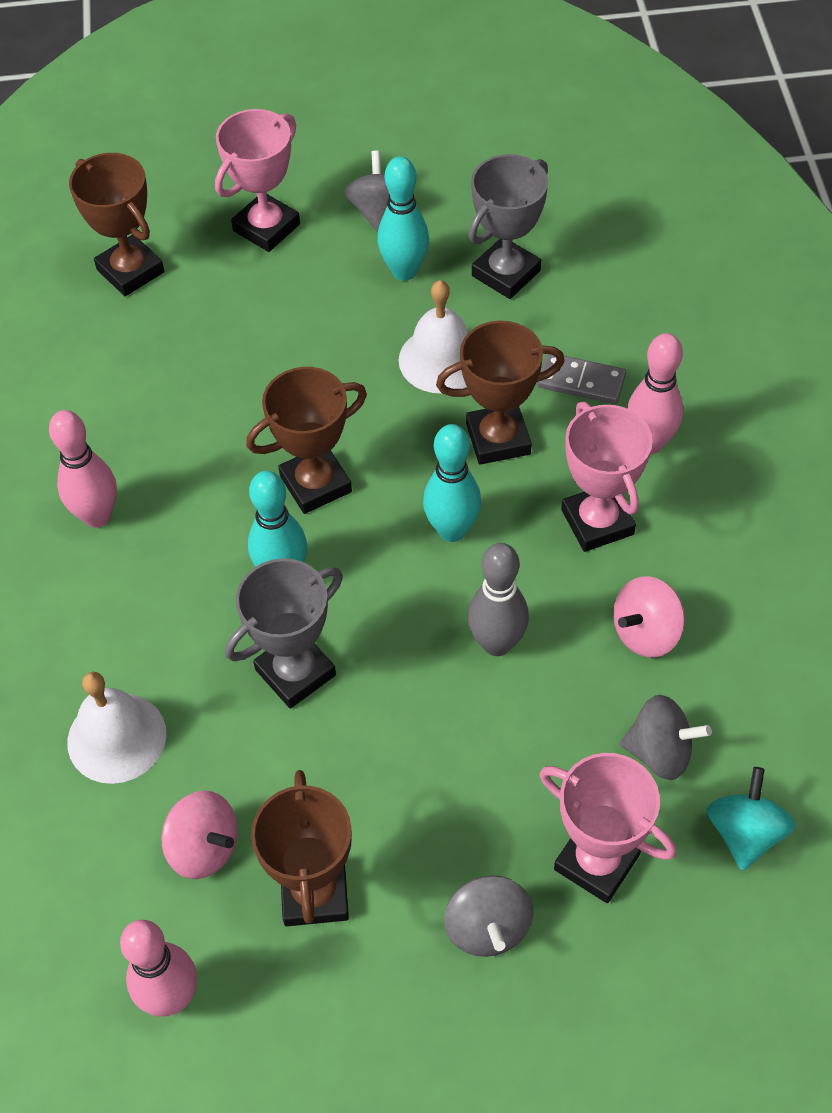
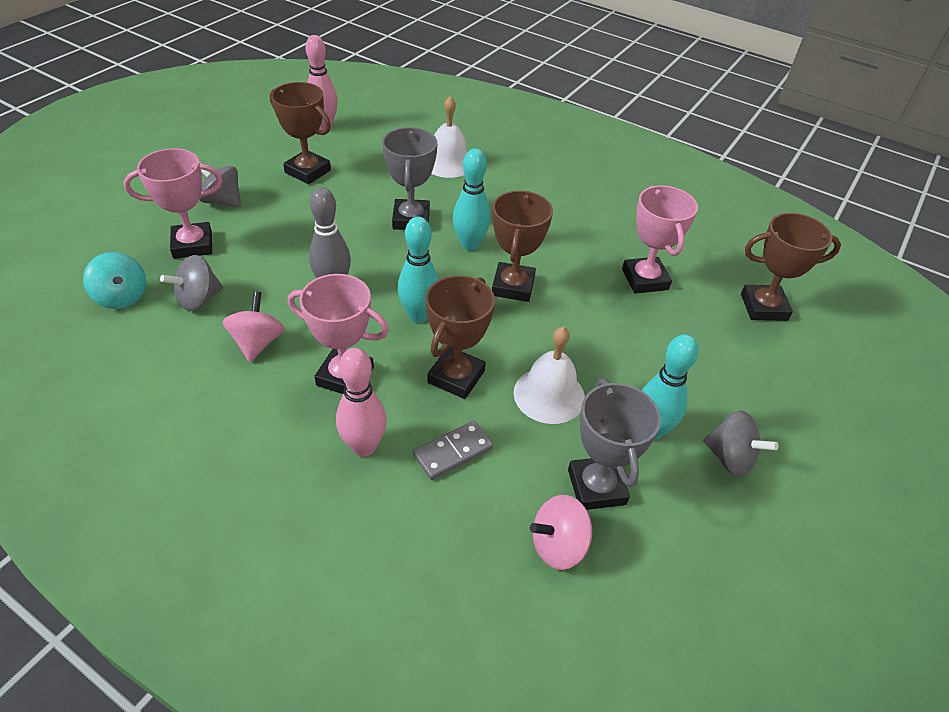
camera: 125 degrees right, 10 degrees down
pink bowling pin [49,410,117,528] -> none
pink spinning top [162,791,238,879] -> pink spinning top moved to [530,495,592,570]
pink trophy [215,109,300,252] -> pink trophy moved to [622,186,698,294]

